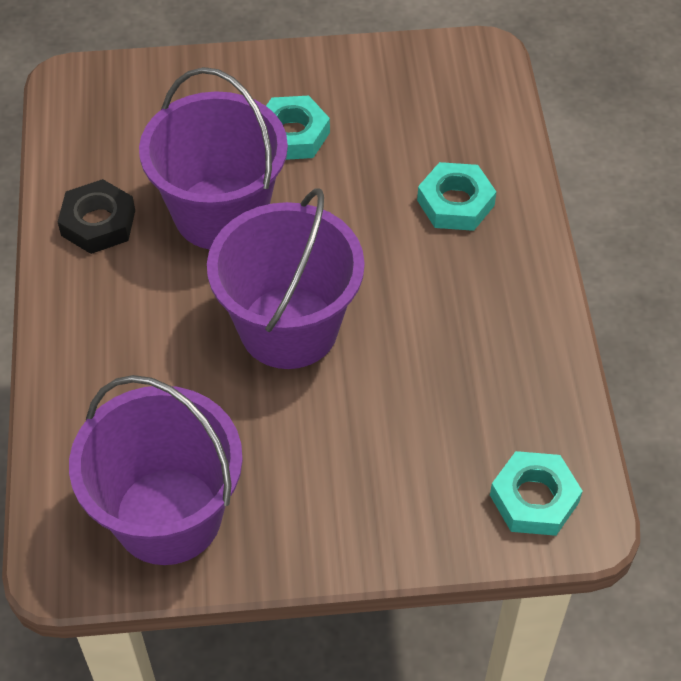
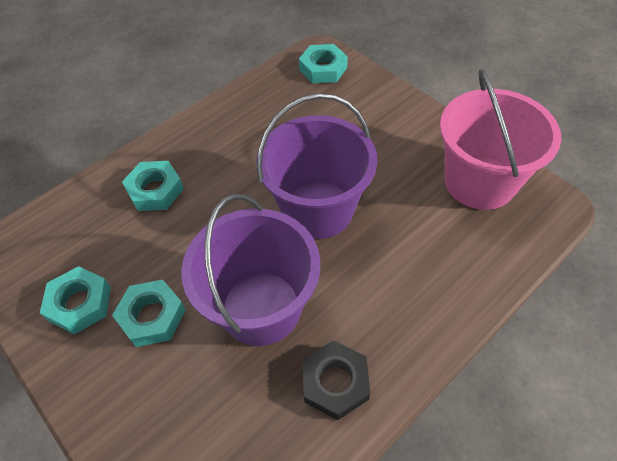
camera: 125 degrees left, 0 degrees up
purple bucket [69,375,243,565] -> pink bucket [440,69,562,210]
none -> turquoise nut [40,266,111,334]

